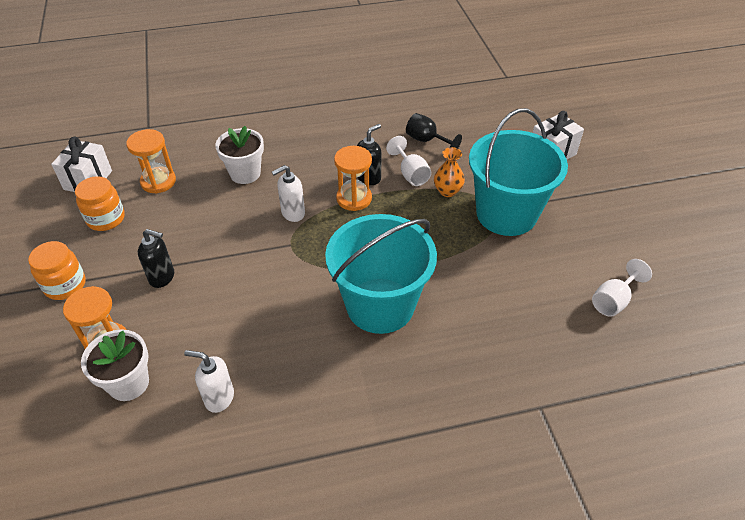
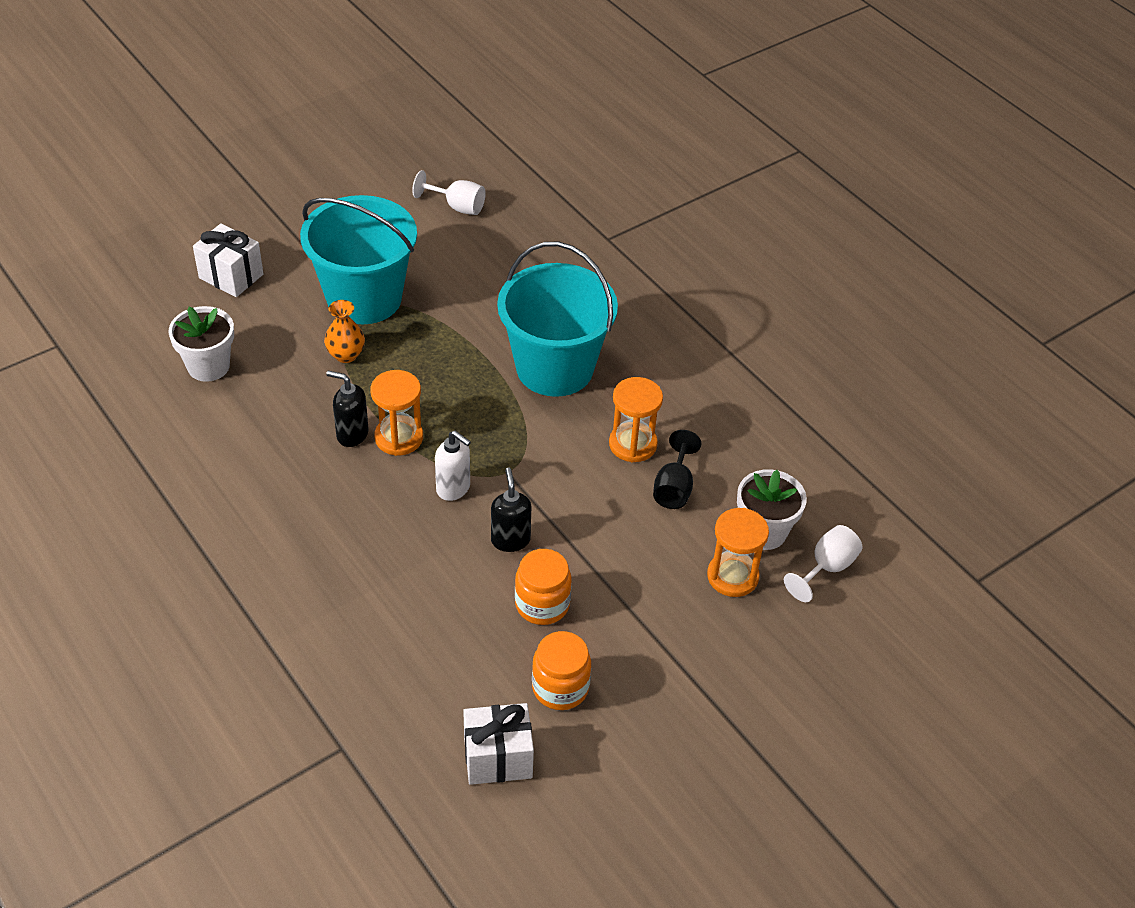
camera: 115 degrees left, 0 degrees up
orange jar [28,241,86,300] -> orange jar moved to [515,549,572,625]
orange hourglass [126,129,176,194] -> orange hourglass moved to [609,377,663,462]
black soap dispenser [138,229,174,288] -> black soap dispenser moved to [491,467,531,552]
white soap dispenser [184,350,234,413] -> none
white flower pot [215,126,264,184] -> white flower pot moved to [169,306,234,382]
white goblet [386,136,431,186] -> white goblet moved to [784,525,862,602]
black goblet [406,113,462,148] -> black goblet moved to [653,430,702,509]

